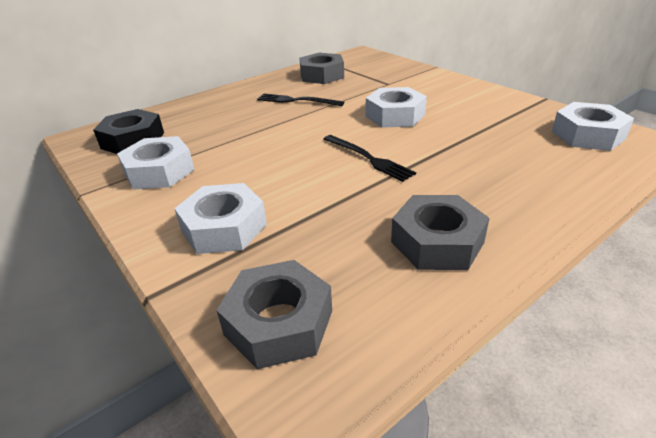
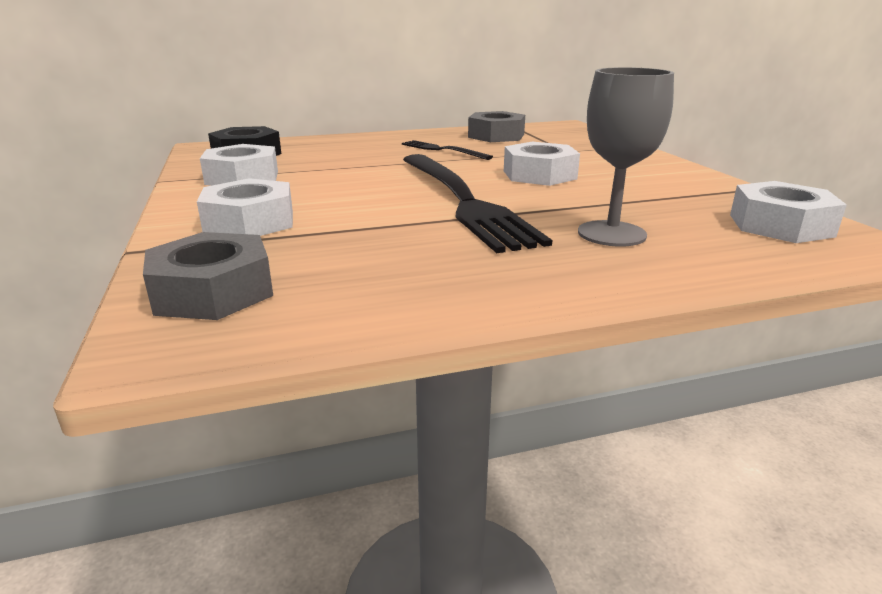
camera: 20 degrees right, 10 degrees down
black fork [324,135,416,182] -> black fork [403,154,552,253], size x2.07
grey nut [391,195,490,270] -> none
none -> grey goblet [578,67,674,247]

